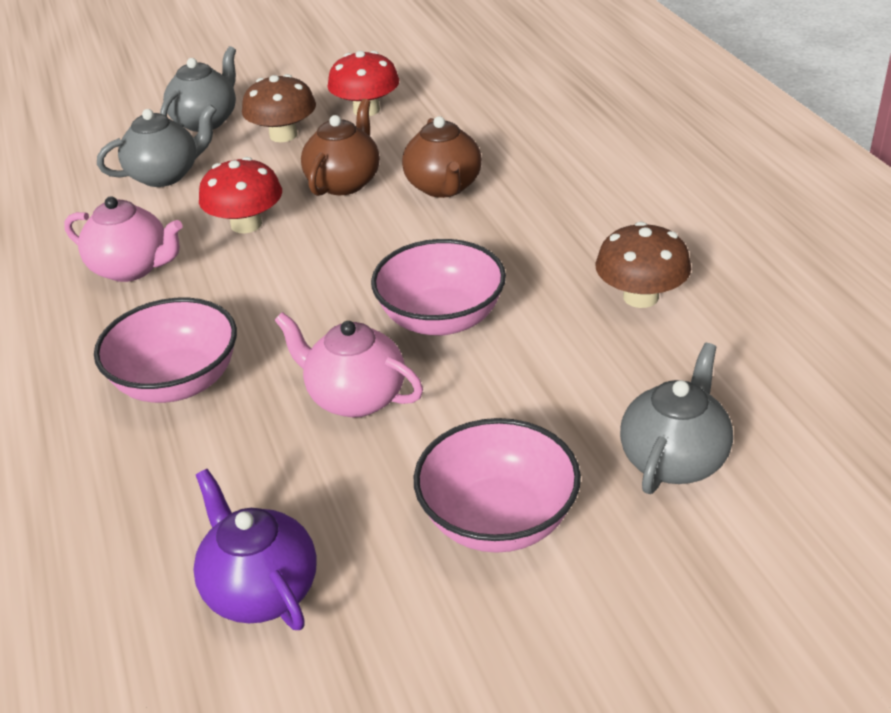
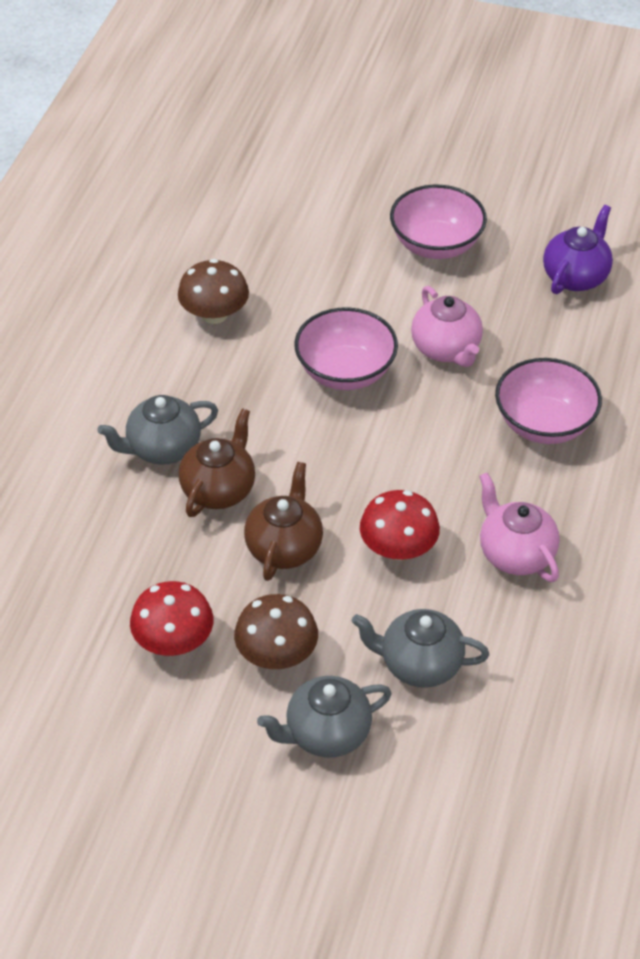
camera: 145 degrees left, 10 degrees up
purple teapot [193,469,317,630] -> purple teapot turned 150 degrees counterclockwise [543,205,613,294]
brown teapot [301,99,380,196] -> brown teapot turned 135 degrees clockwise [244,462,323,581]
grey teapot [620,343,733,494] -> grey teapot moved to [97,395,218,465]

